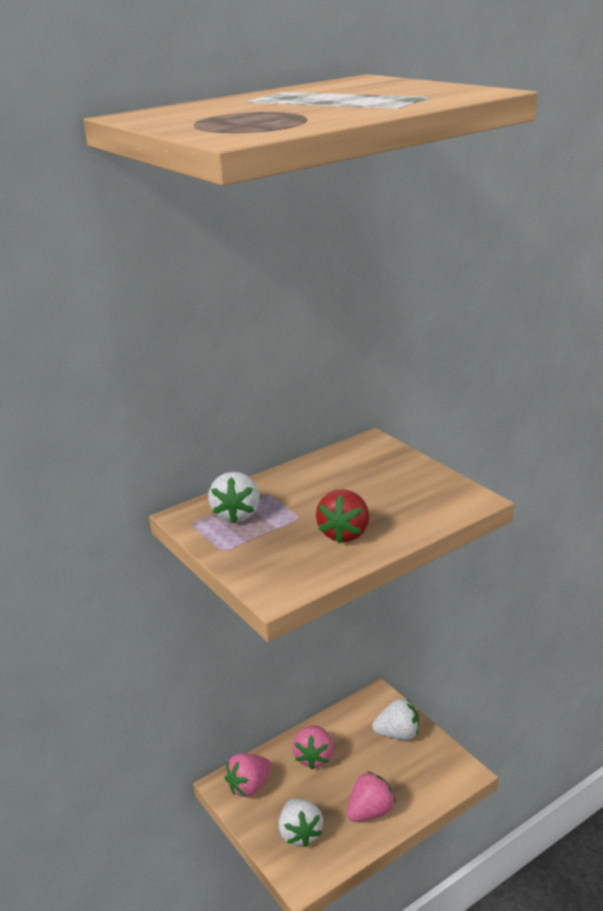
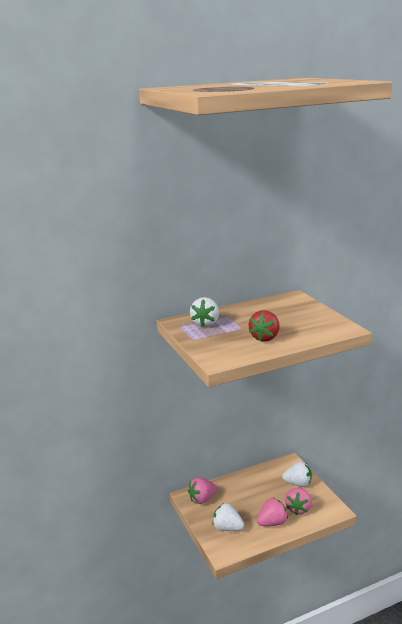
camera: 10 degrees right, 5 degrees down
white strawberry [279,798,323,847] -> white strawberry turned 120 degrees clockwise [213,503,244,531]
pink strawberry [292,725,334,770] -> pink strawberry moved to [285,488,312,515]

